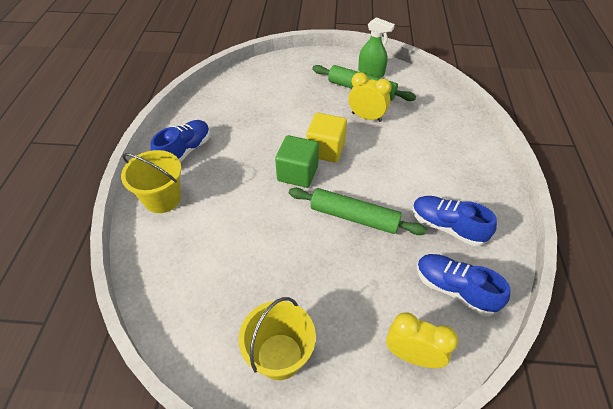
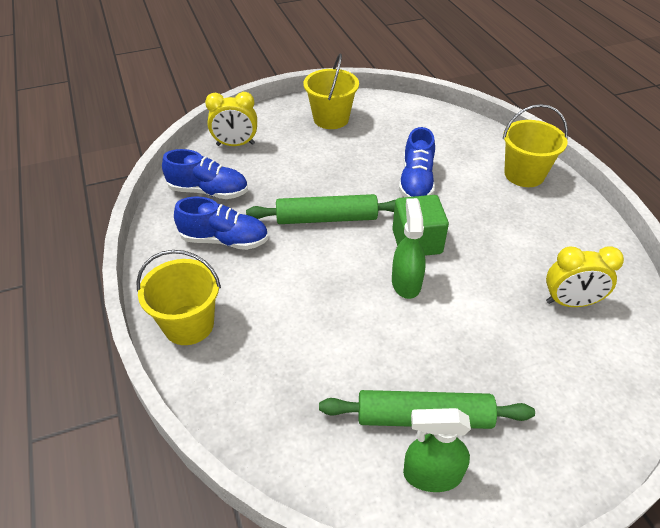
camera: 155 degrees right, 5 degrees down
blue shoe [150,120,210,163] -> blue shoe moved to [399,127,435,197]
yellow cube [306,113,347,163] -> green spray bottle [392,198,426,299]
yellow clock [348,72,392,122] -> yellow clock moved to [546,246,624,307]
none -> yellow bucket [136,250,221,345]

